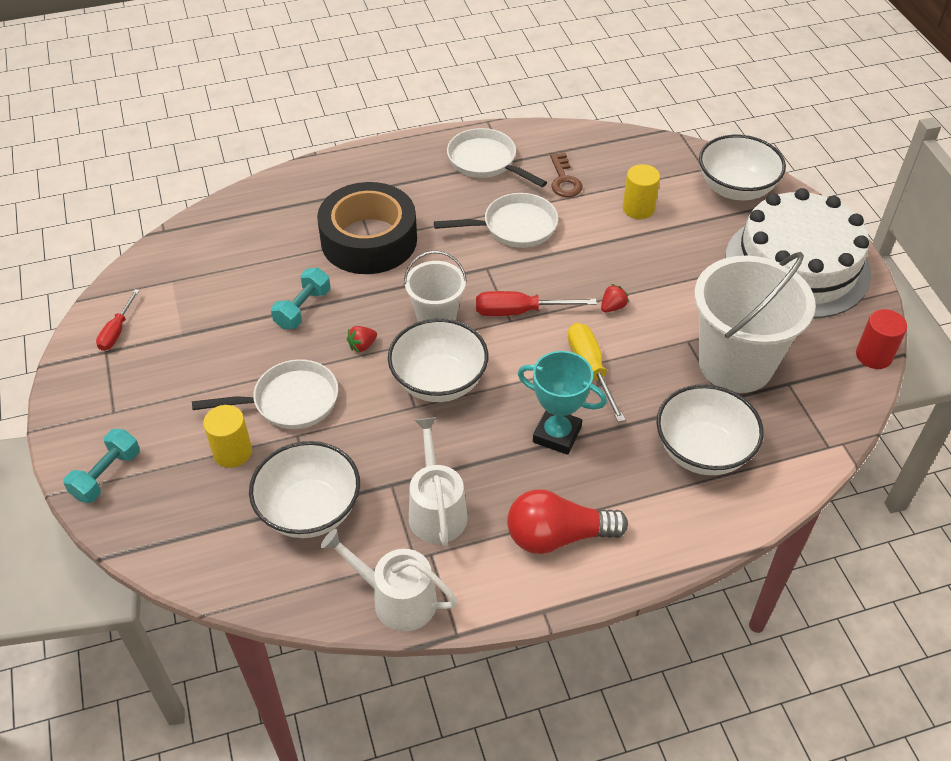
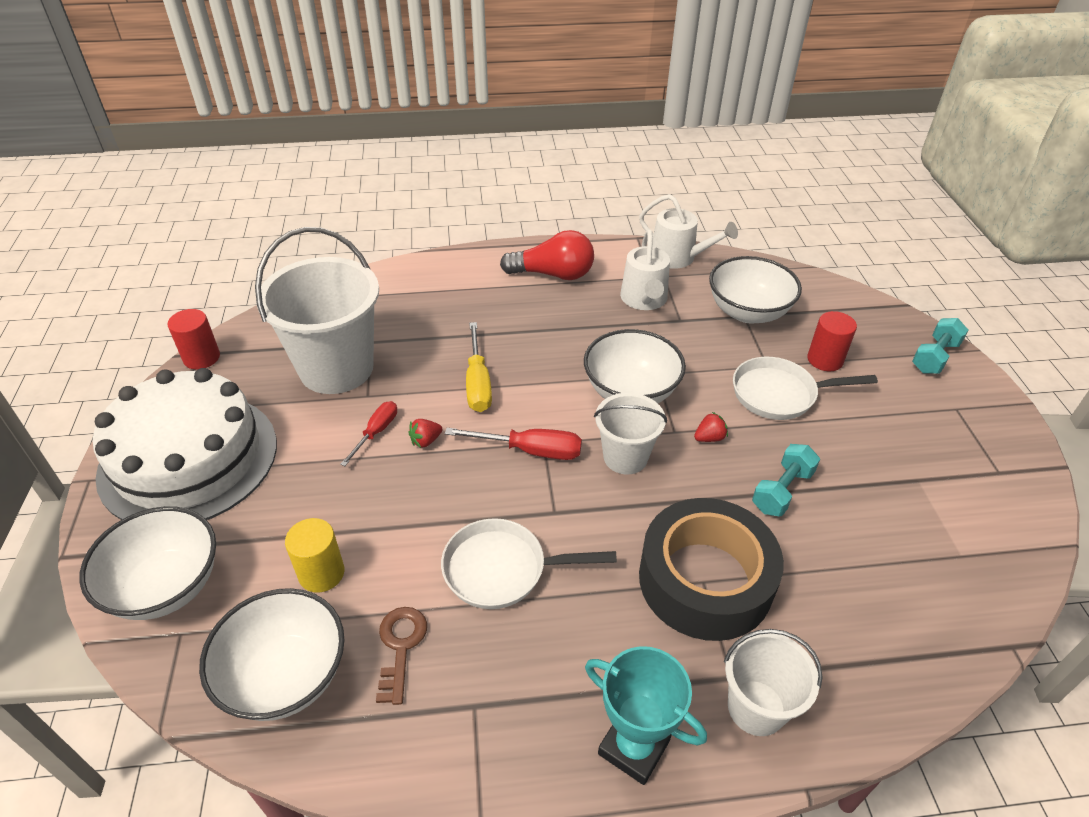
camera: 170 degrees left, 5 degrees down
red screwdriver [96,289,140,351] -> red screwdriver moved to [340,401,397,466]
yellow cylinder [203,405,252,468] -> red cylinder [807,311,857,371]
white pan [447,128,547,187] -> none
turquoise trophy [518,351,607,455] -> turquoise trophy moved to [585,646,707,785]
white bowl [656,384,764,475] -> white bowl moved to [199,588,345,721]
none -> white bucket [724,629,823,736]

